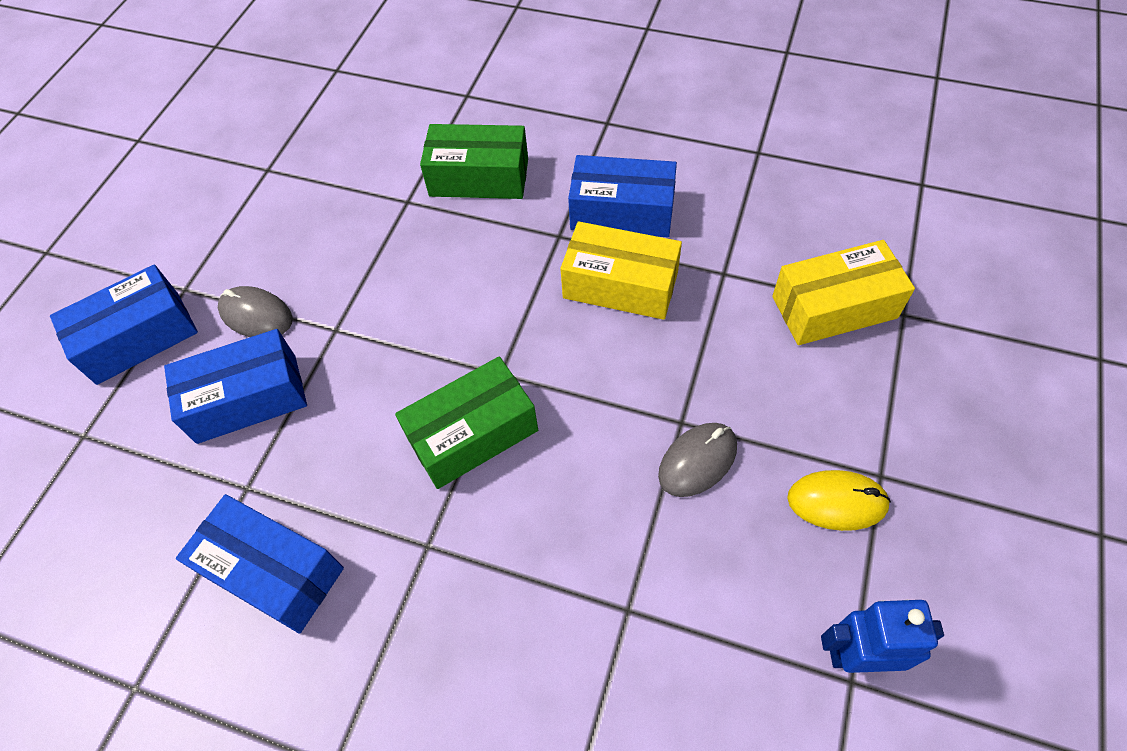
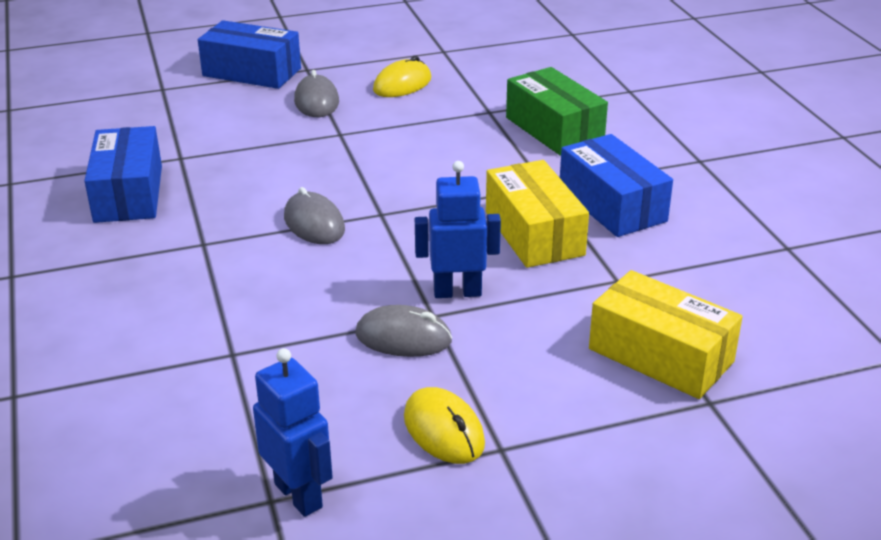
camera: 50 degrees right, 25 degrees down
blue box [164,329,307,444] -> none
green box [395,356,538,489] -> grey mouse [284,187,345,244]
none -> yellow mouse [373,56,431,97]
none -> blue robot [415,161,501,298]

